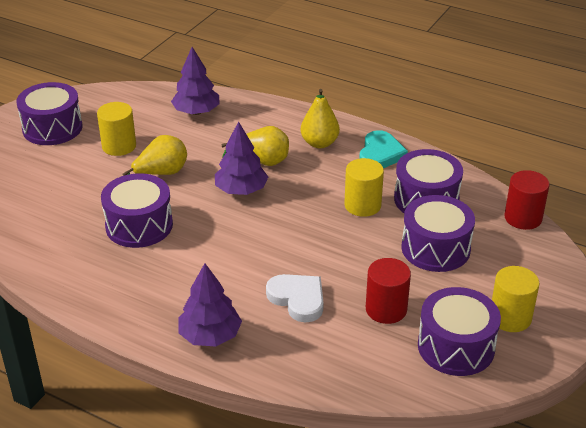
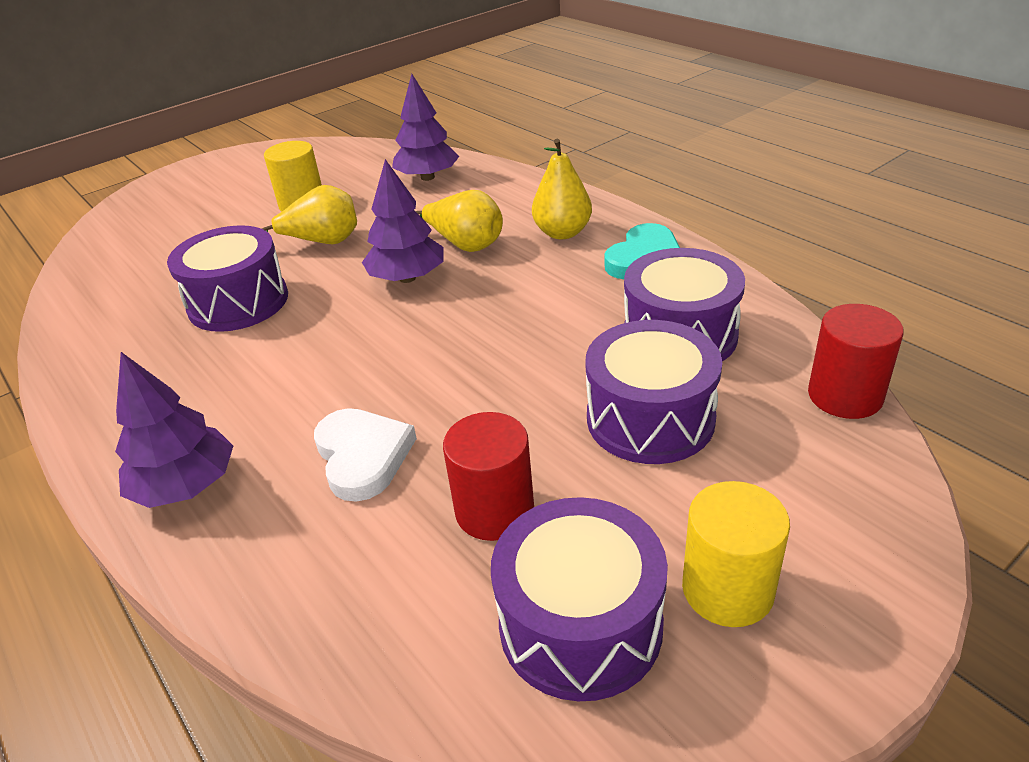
camera: 25 degrees right, 0 degrees up
purple drum [16,82,83,145] -> none
yellow cylinder [344,158,384,217] -> none

